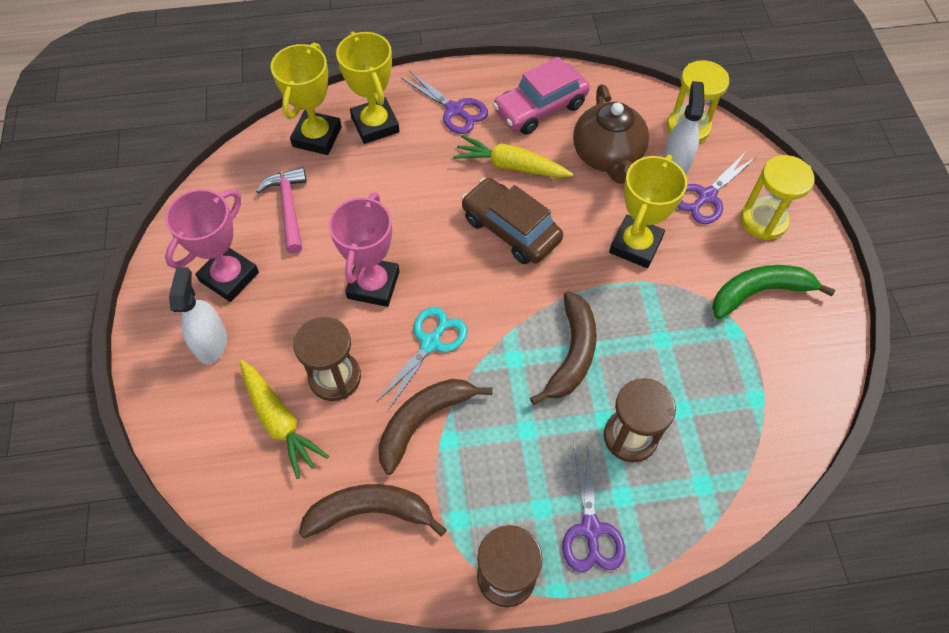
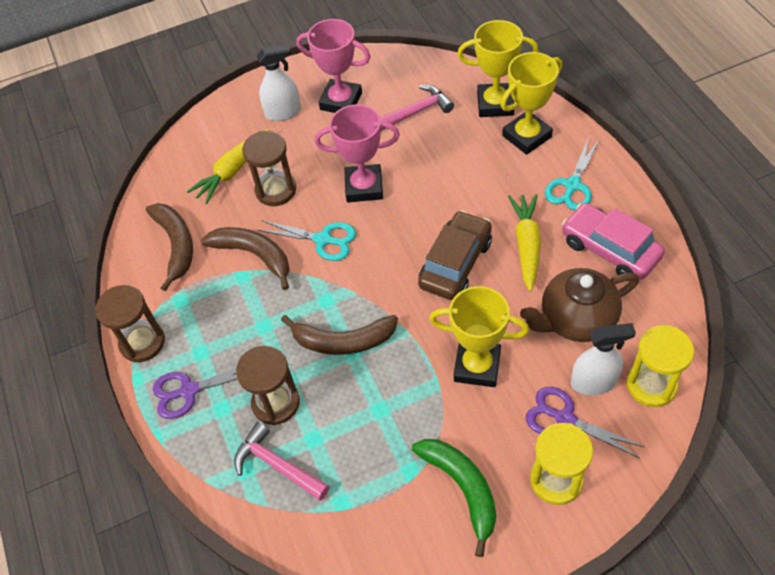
camera: 80 degrees right, 5 degrees down
purple scissors [401,71,488,134] -> turquoise scissors [545,138,600,211]
none -> pink hammer [234,422,329,501]

